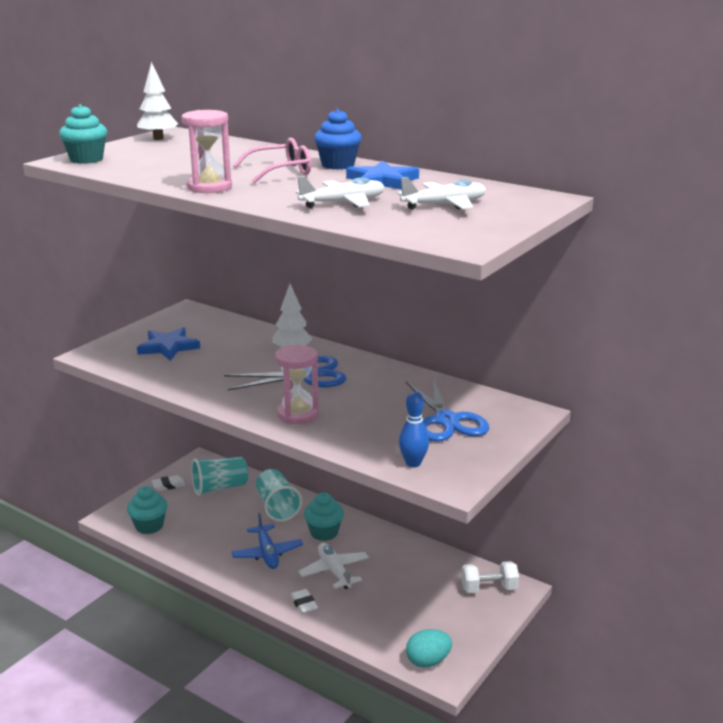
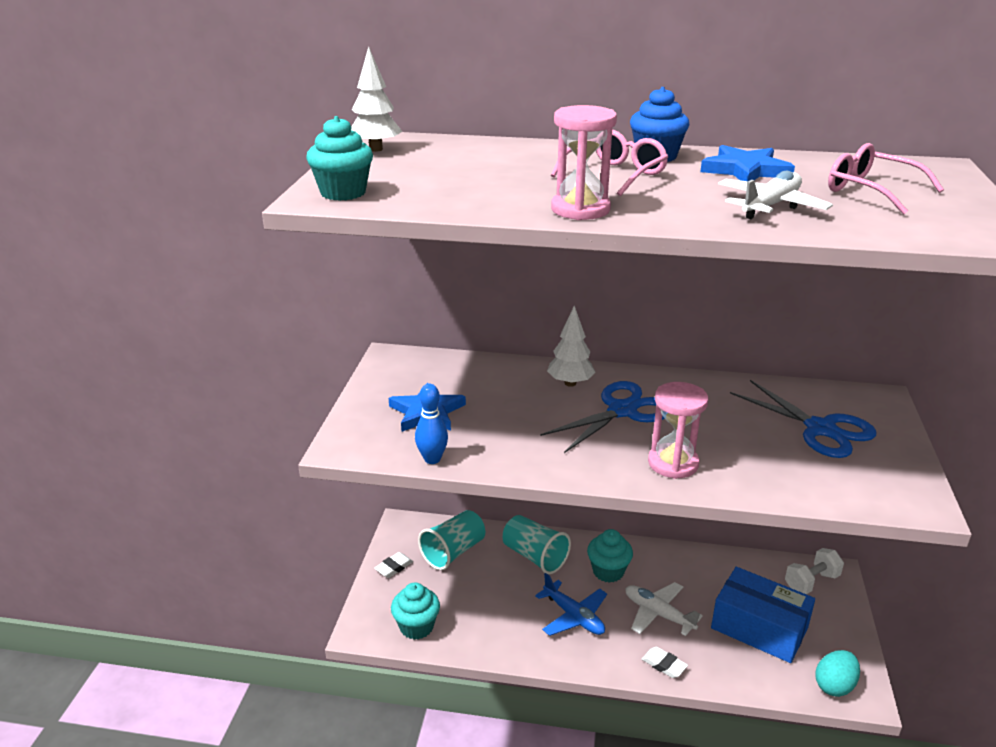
camera: 25 degrees left, 5 degrees up
white plane [397,177,486,210] -> pink glasses [828,143,944,215]
blue bowling pin [399,391,429,467] -> blue bowling pin moved to [415,384,448,464]
none -> blue box [711,567,815,663]

